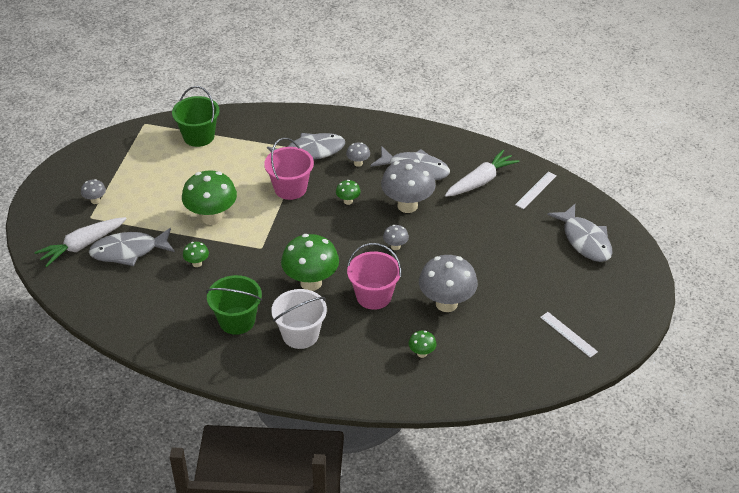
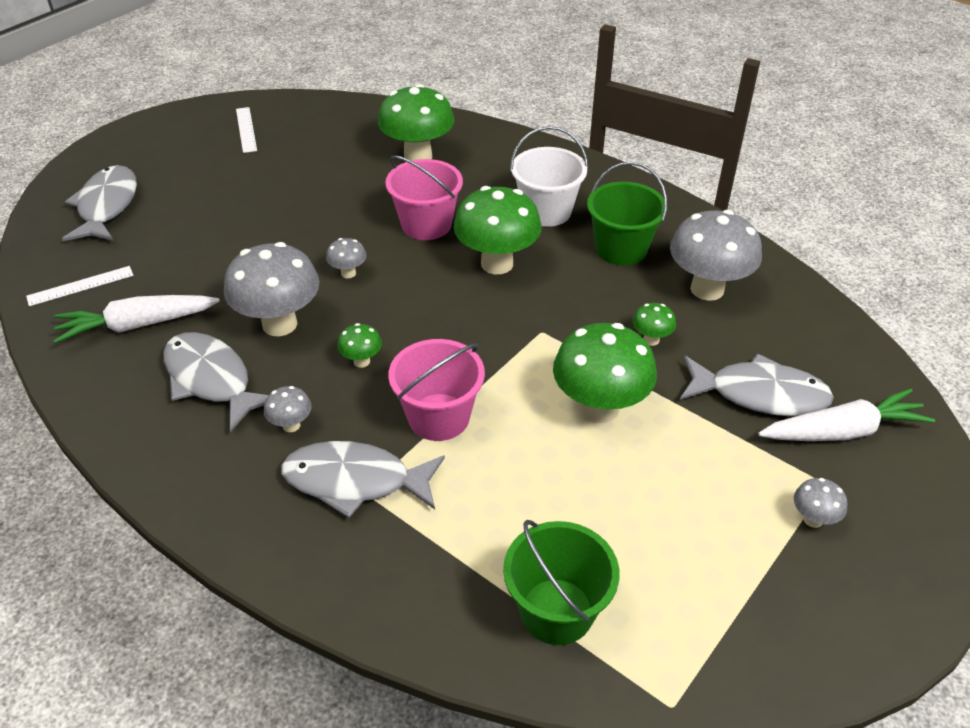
camera: 155 degrees left, 0 degrees up
green mushroom [409,331,437,358] -> green mushroom [378,84,454,161], size x2.17
grey mushroom [419,255,478,312] -> grey mushroom moved to [670,210,762,301]

